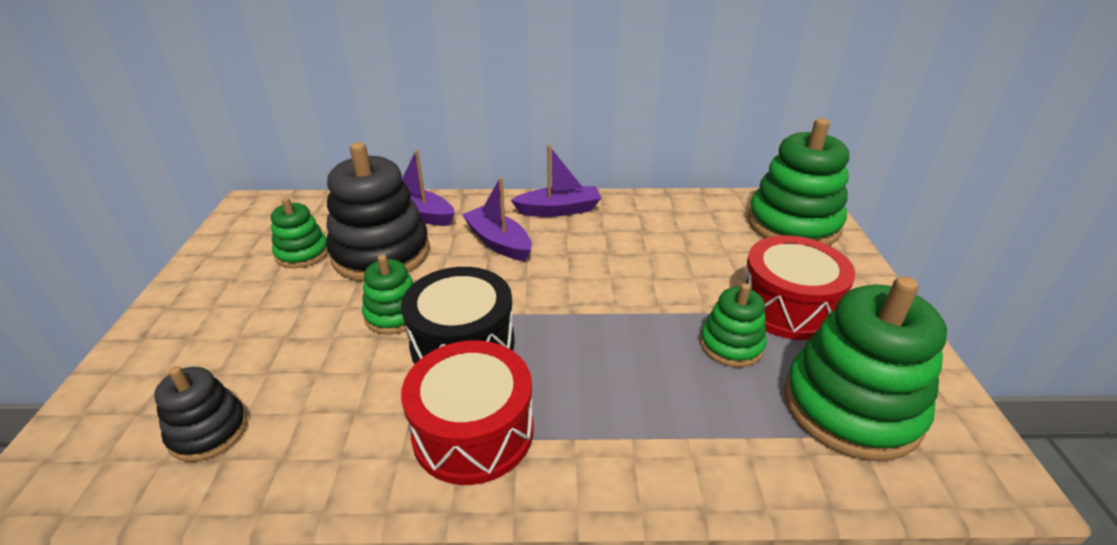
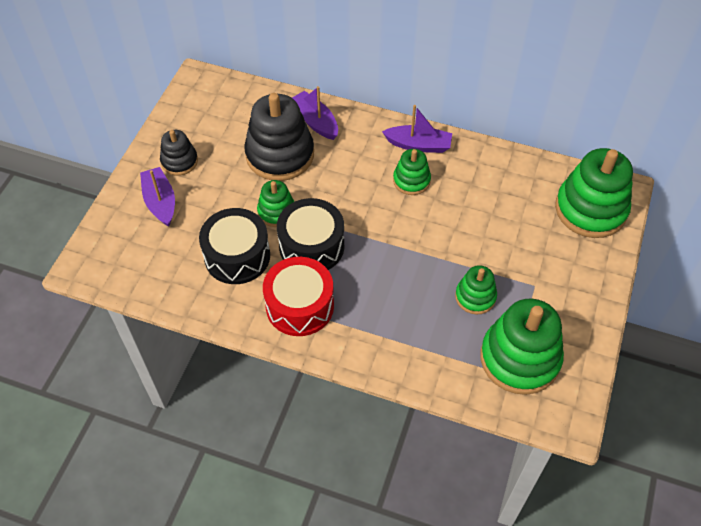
camera: 20 degrees right, 20 degrees up
black stacking toy [154,366,247,462] -> black stacking toy moved to [160,130,198,176]
green stacking toy [271,197,328,268] -> green stacking toy moved to [393,149,431,195]
purple boat [462,177,532,261] -> purple boat moved to [140,167,175,227]
red drum [742,235,855,340] -> none
none -> black drum [199,208,270,284]

